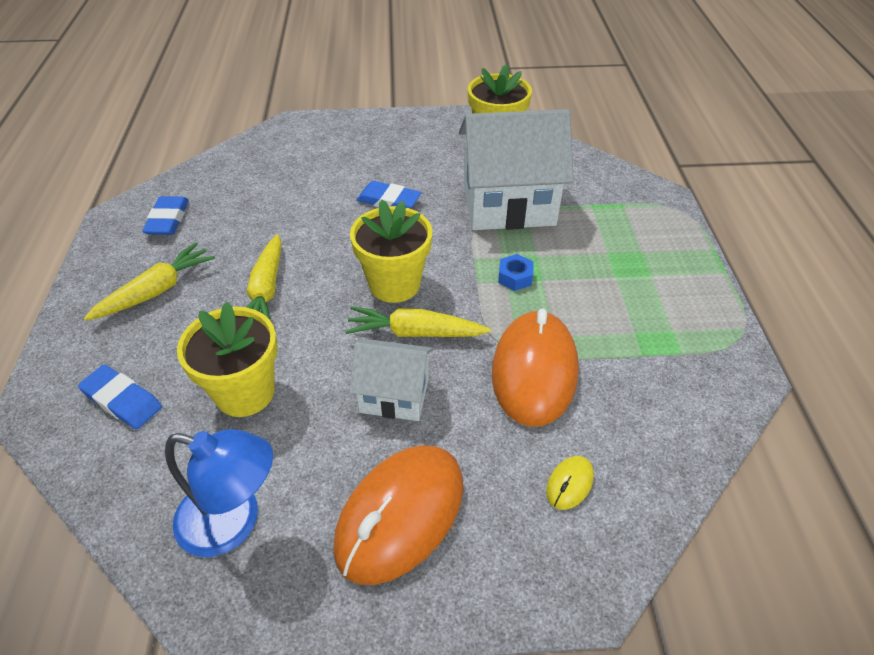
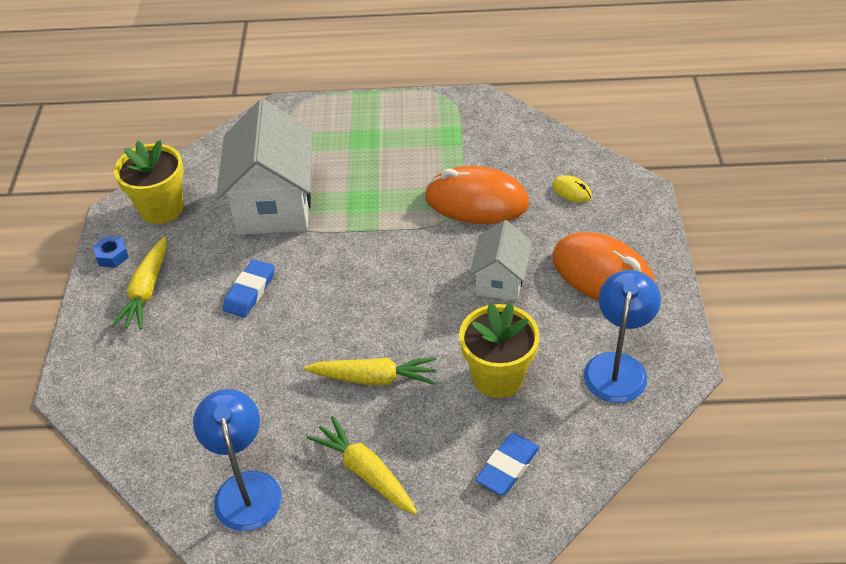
camera: 85 degrees left, 0 degrees up
blue eraser [142,196,189,235] -> blue lamp [193,389,282,531]
yellow carrot [345,306,491,337] -> yellow carrot moved to [111,237,167,330]
yellow flower pot [350,200,433,303] -> none
blue nut [498,254,534,291] -> blue nut moved to [93,236,129,268]

